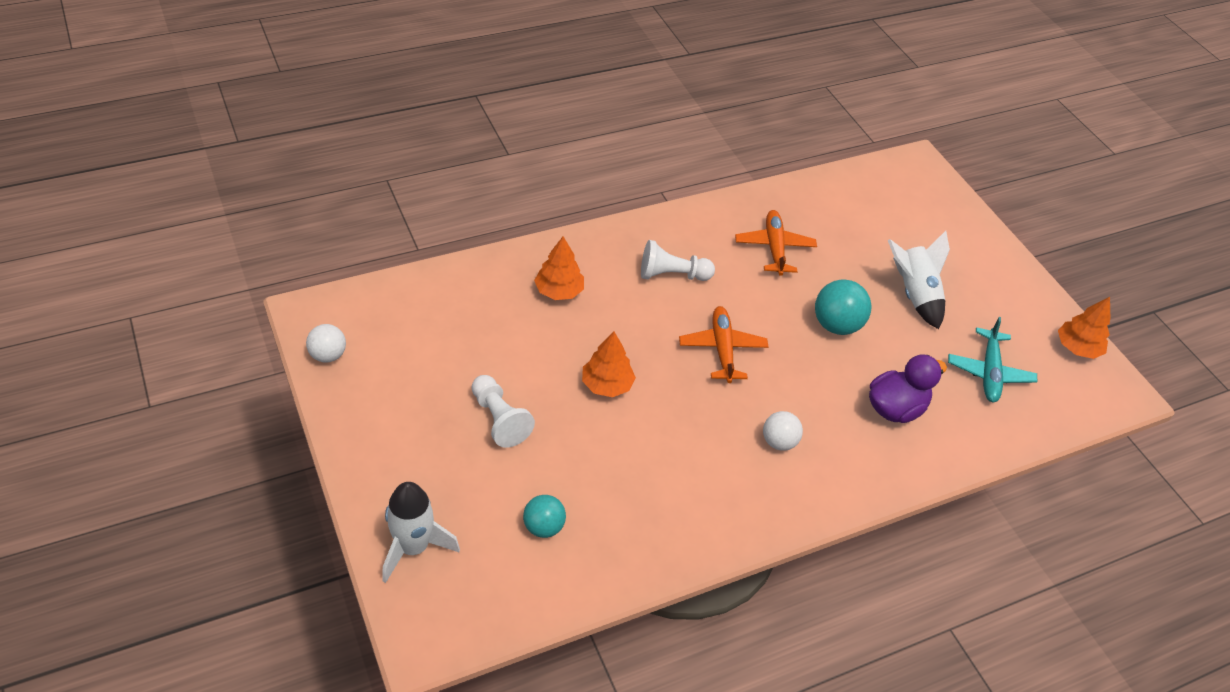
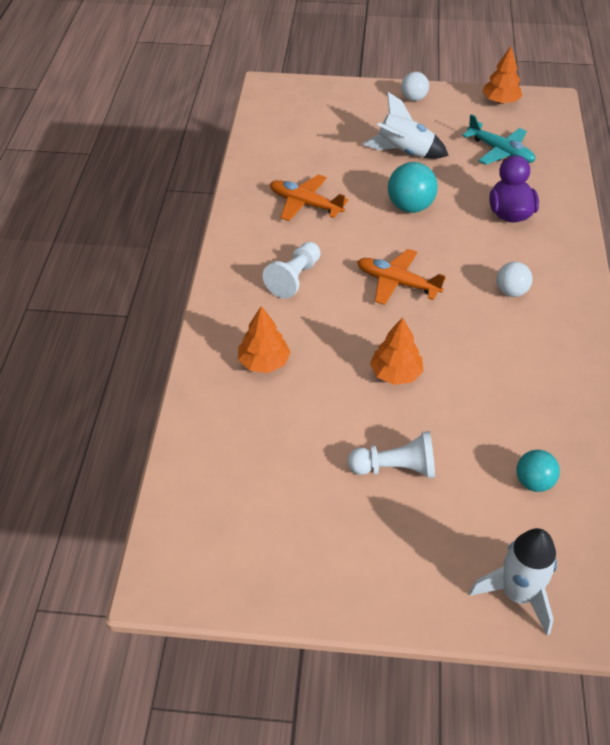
camera: 55 degrees left, 0 degrees up
white ball [306,324,346,363] -> white ball moved to [401,72,429,101]

